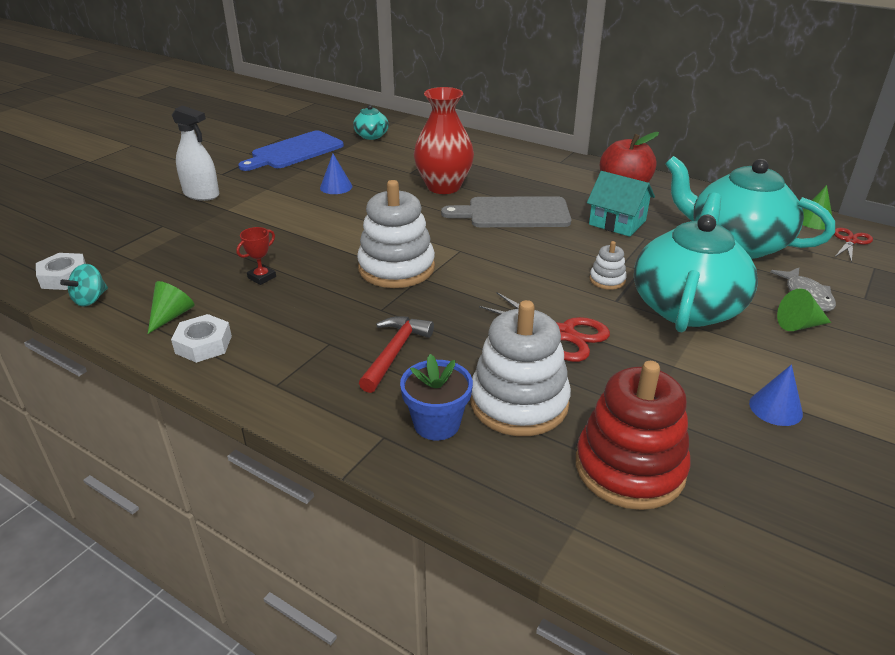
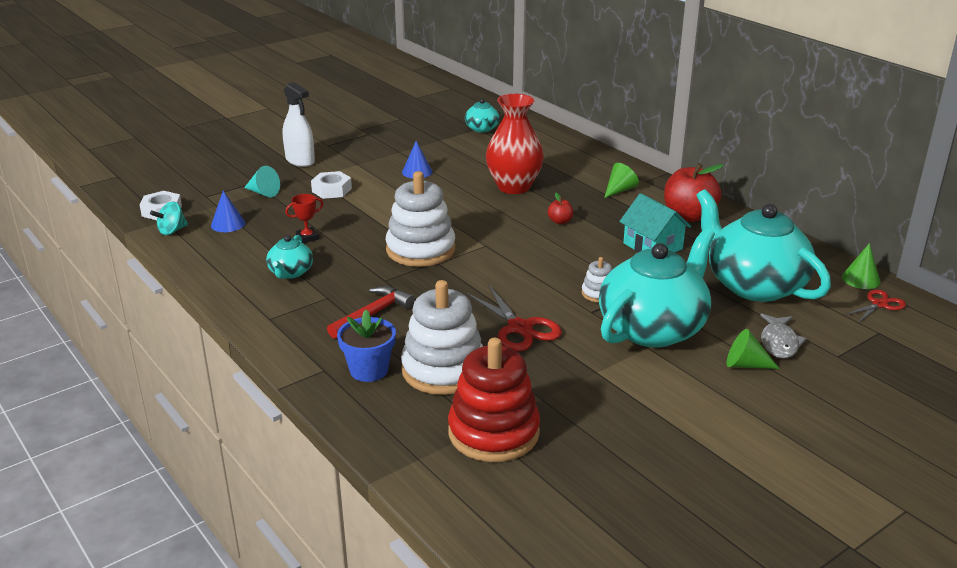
camera: 20 degrees right, 5 degrees down
green cone [148,281,195,334] -> green cone moved to [604,163,639,198]
white nut [171,314,232,363] -> white nut moved to [311,171,352,199]
blue cutting board [239,131,344,171] -> none
grey cutting board [441,196,571,227] -> red apple [548,193,573,224]
blue cone [749,364,803,426] -> blue cone moved to [211,191,245,232]
none -> turquoise cone [244,166,280,197]
none -> turquoise teapot [266,235,313,279]

